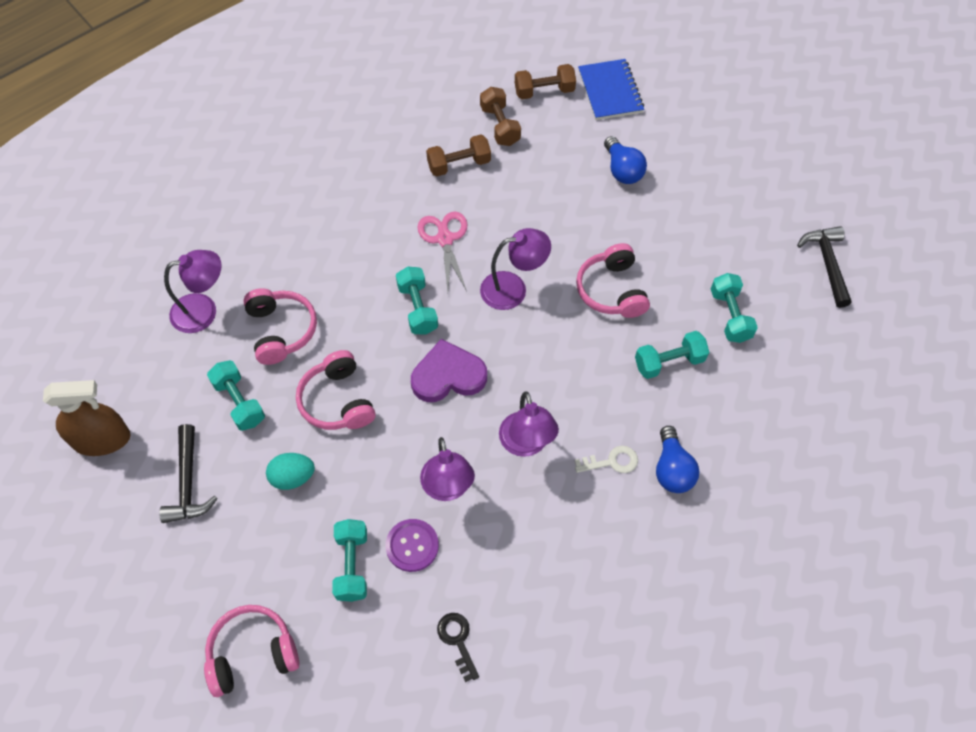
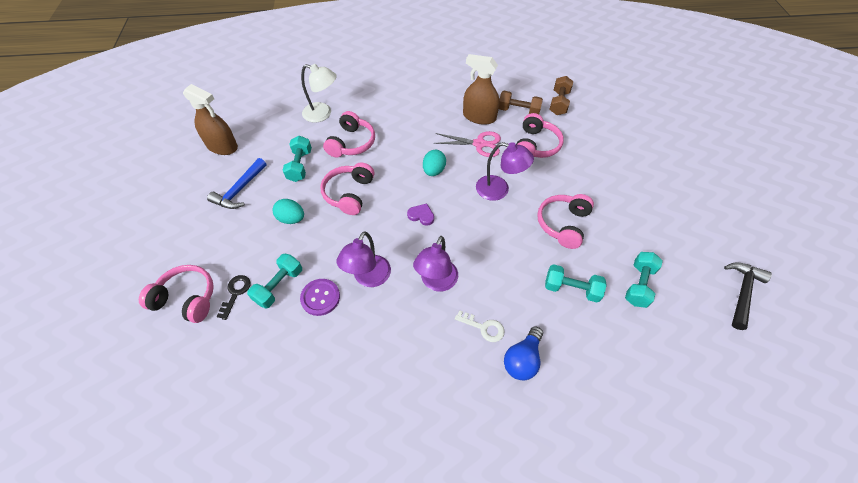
camera: 35 degrees right, 5 degrees down
black hammer [159,424,218,523] -> blue hammer [207,158,267,209]
purple lamp [164,250,222,333] -> white lamp [301,64,337,123]
turquoise dumbbell [396,267,438,335] -> turquoise egg [423,150,446,176]
purple heart [411,339,487,402] -> purple heart [407,203,434,226], size x0.51
pink scissors [417,211,467,292] -> pink scissors turned 75 degrees clockwise [434,131,501,157]
black key [437,613,479,682] -> black key moved to [217,275,250,320]
brown dumbbell [515,64,576,99] -> none
blue notebook [578,59,644,120] -> none
blue light bulb [604,136,647,184] -> none
none -> brown spray bottle [463,54,500,125]
none -> pink headphones [516,113,564,158]

